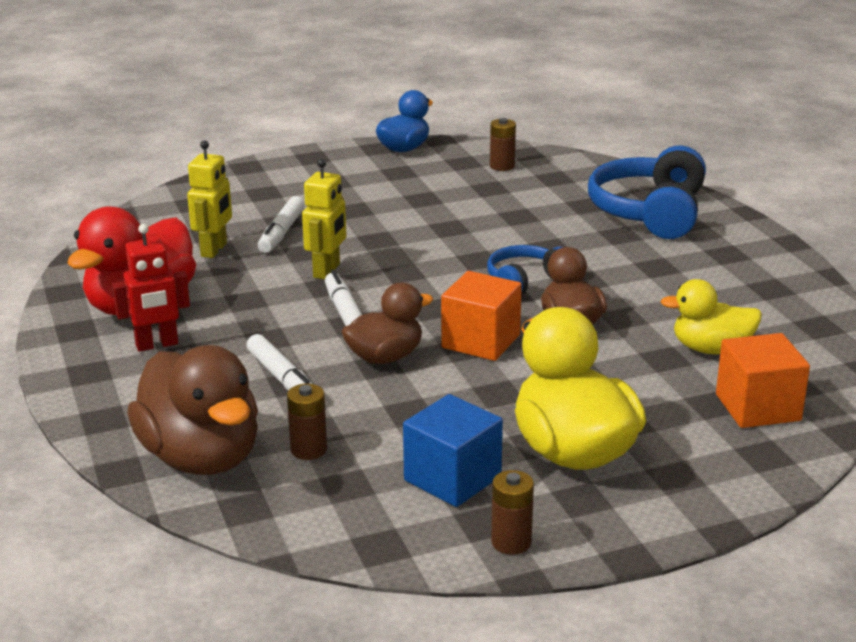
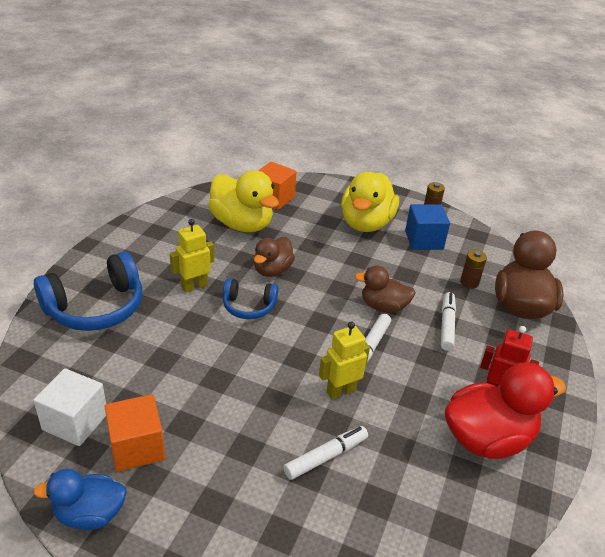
camera: 140 degrees left, 10 degrees up
yellow robot [187,140,232,258] -> yellow robot moved to [170,219,214,293]
orange cube [441,271,522,361] -> orange cube moved to [105,394,165,472]
brown battery [490,118,516,171] -> white cube [33,368,106,446]
yellow duck [661,279,762,354] -> yellow duck [208,170,279,232], size x1.65

